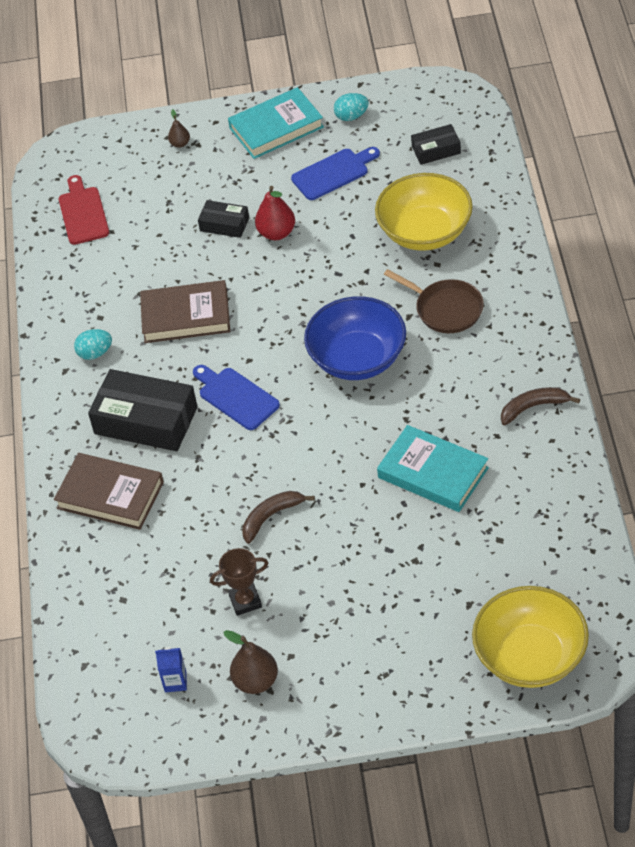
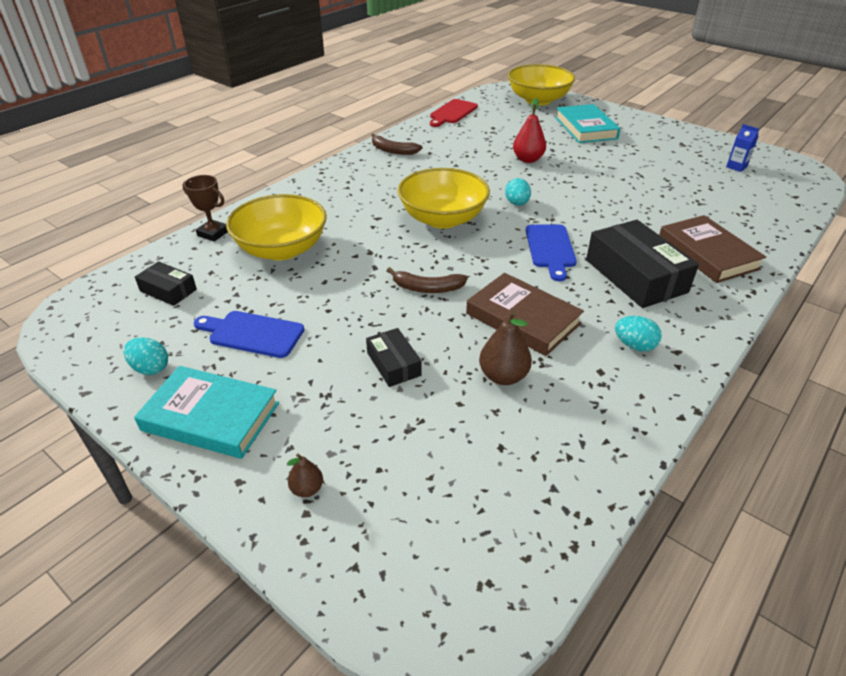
camera: 140 degrees left, 10 degrees down
red cutting board [59,175,109,245] -> red cutting board moved to [430,99,478,127]
brown trophy [210,548,268,616] -> brown trophy moved to [182,175,228,242]
brown pear [223,630,278,694] -> brown pear moved to [479,311,532,385]
brown banana [242,491,315,544] -> brown banana moved to [387,267,468,293]
red pear [255,186,295,240] -> red pear moved to [513,98,546,163]
blue bowl [304,296,406,380] -> yellow bowl [398,168,490,229]
turquoise book [377,425,489,512] -> turquoise book moved to [555,104,620,143]
brown pan [384,269,484,333] -> none
none -> turquoise egg [505,178,531,206]

